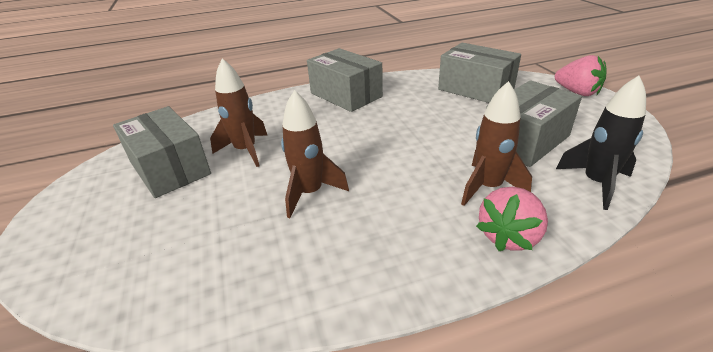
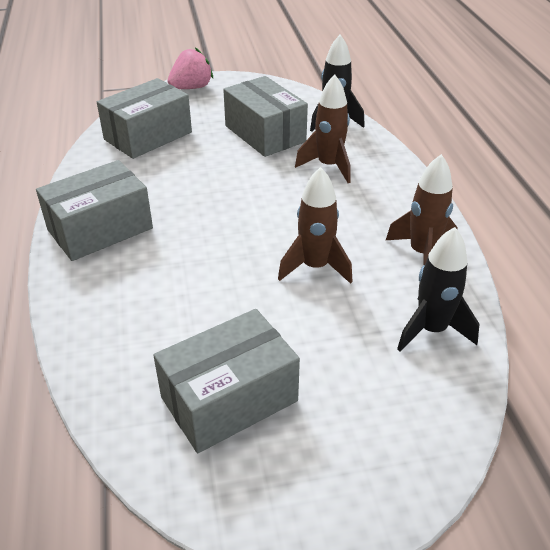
camera: 85 degrees left, 5 degrees up
brown rocket [210,58,267,167] -> brown rocket moved to [386,154,458,265]
pink strawberry [476,187,548,251] -> none
none -> black rocket [397,227,479,351]

